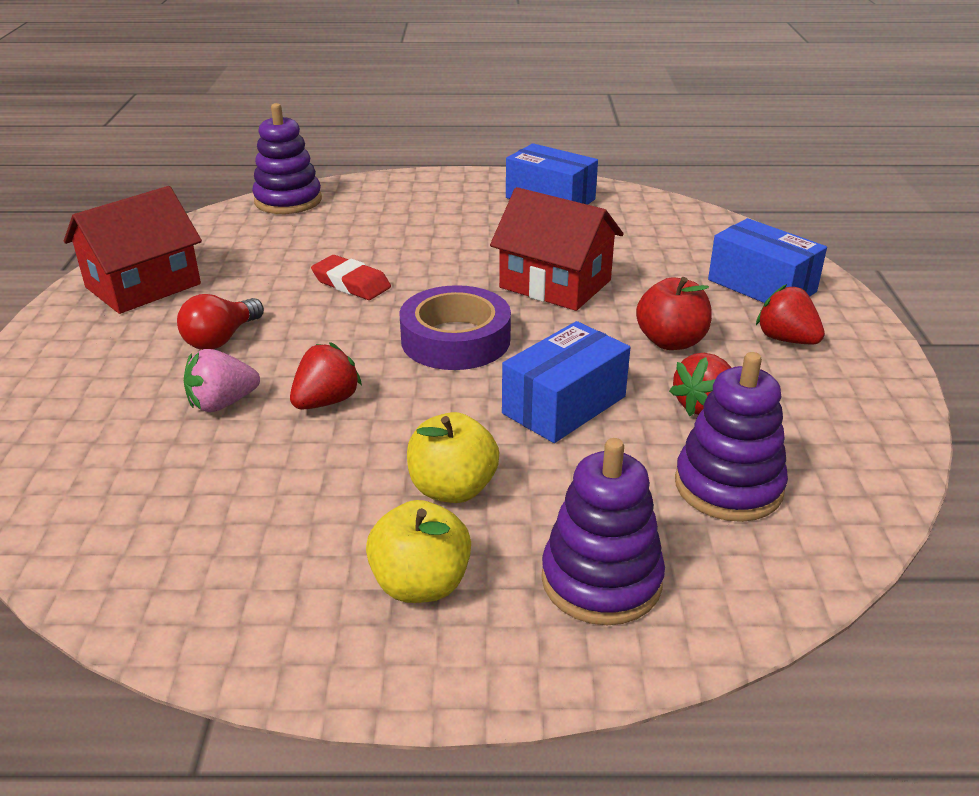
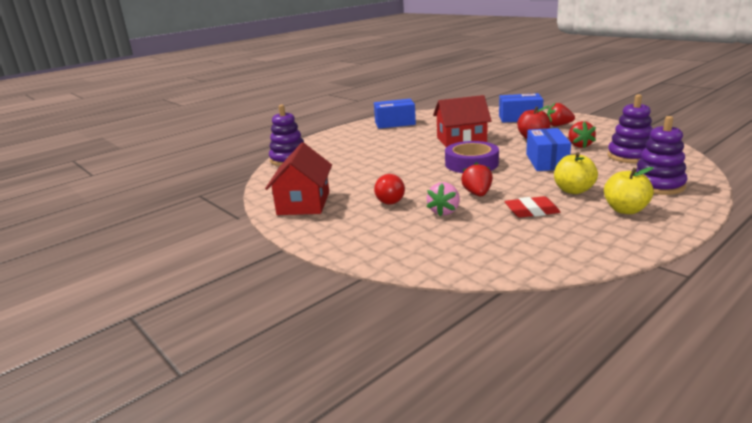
camera: 40 degrees left, 10 degrees down
red eraser [311,255,391,300] -> red eraser moved to [505,196,560,218]

